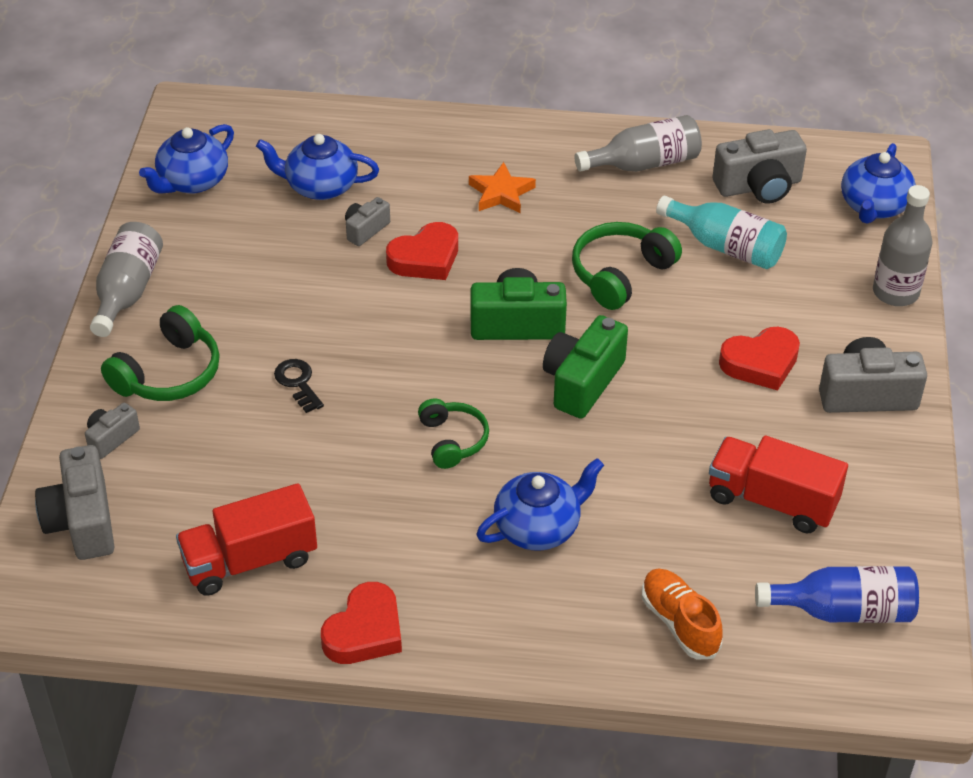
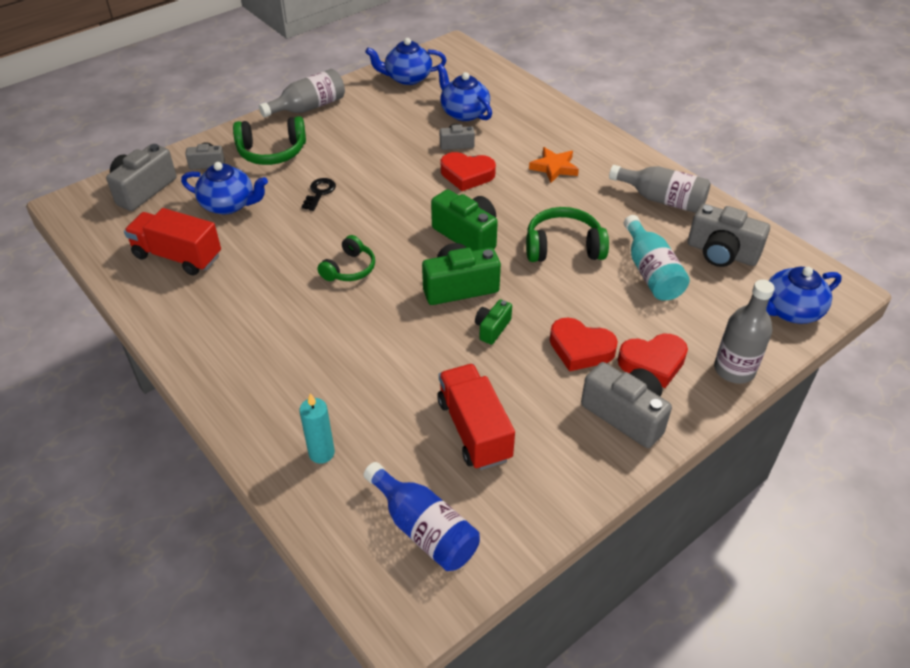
camera: 45 degrees right, 0 degrees up
red heart [321,582,402,664] -> red heart moved to [618,334,688,388]
blue teapot [476,458,604,551] -> blue teapot moved to [181,162,268,215]
orange shoe [642,568,723,659] -> turquoise candle [299,393,335,464]
none -> green camera [475,299,512,345]

